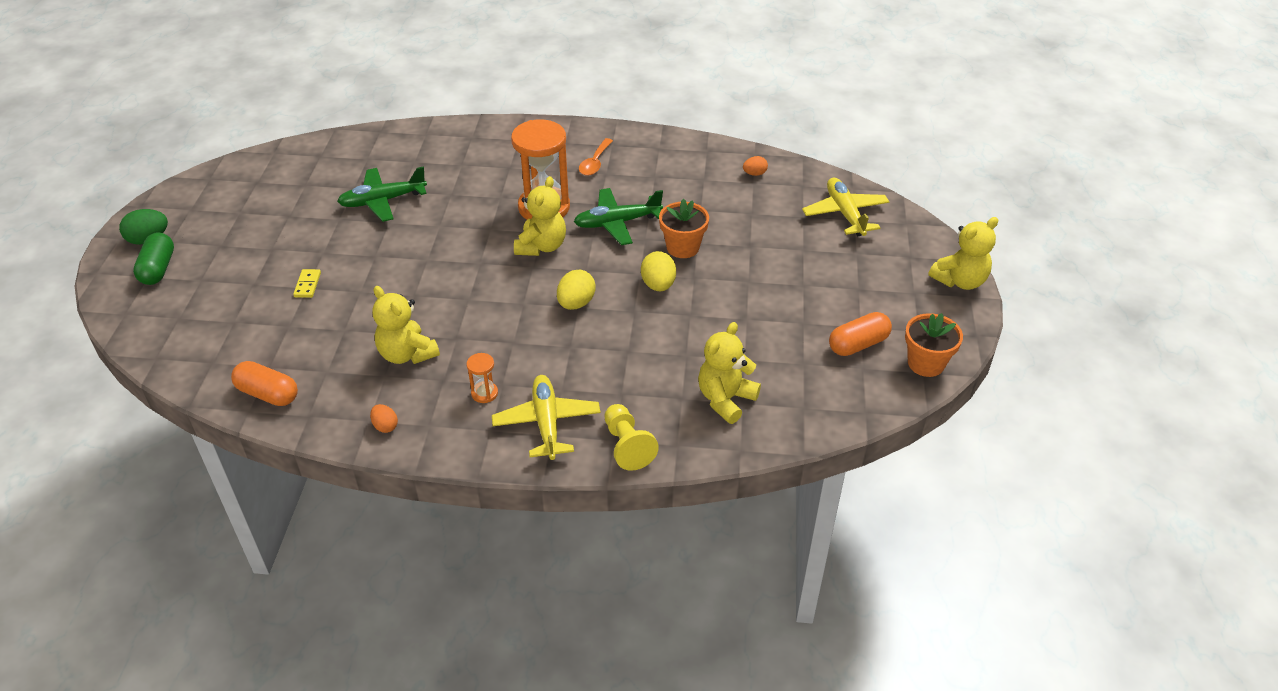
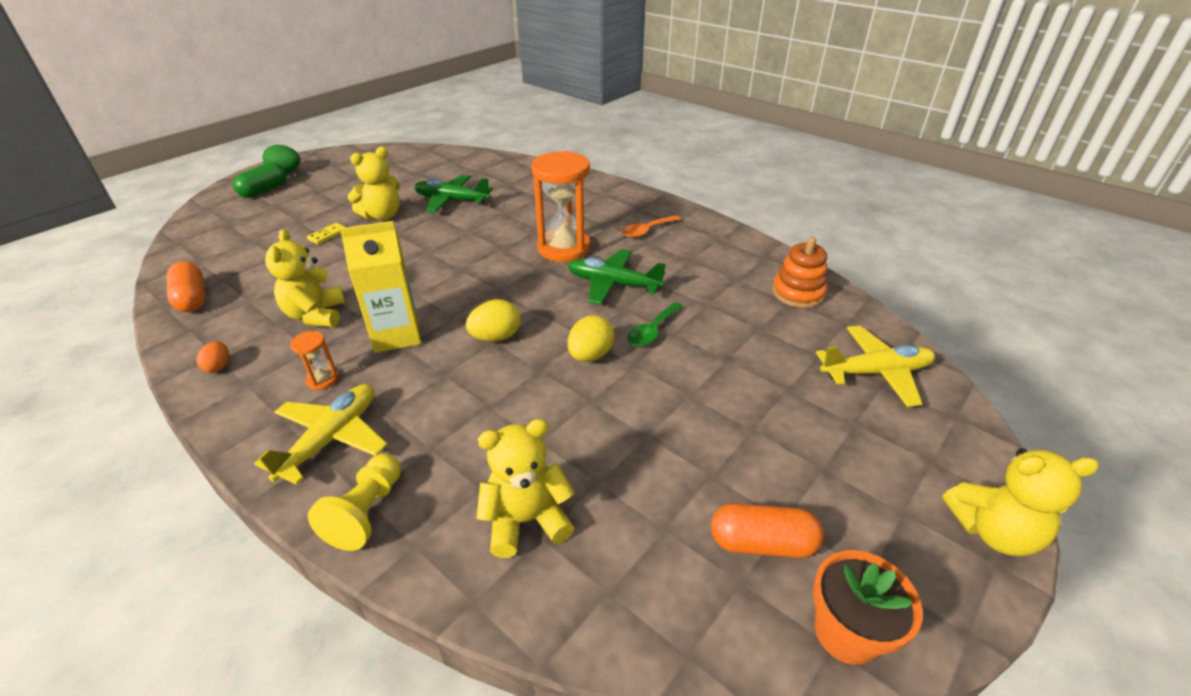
camera: 35 degrees right, 5 degrees down
yellow teddy bear [514,176,566,256] -> yellow teddy bear moved to [348,147,400,220]
orange flower pot [659,199,709,258] -> green spoon [627,302,684,347]
orange egg [743,156,768,176] -> orange stacking toy [772,237,827,308]
yellow plane [802,178,890,236] -> yellow plane turned 60 degrees clockwise [816,325,935,407]
none -> yellow carton [340,221,421,353]

